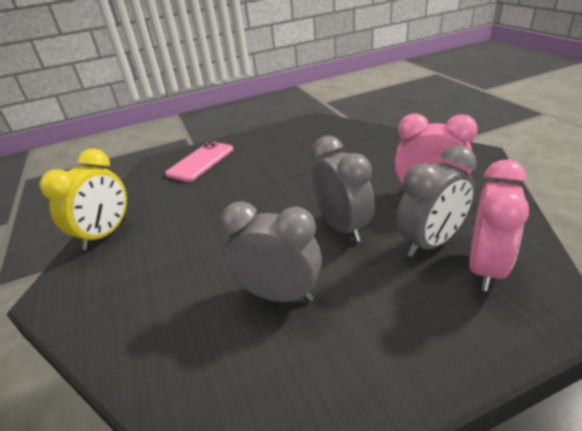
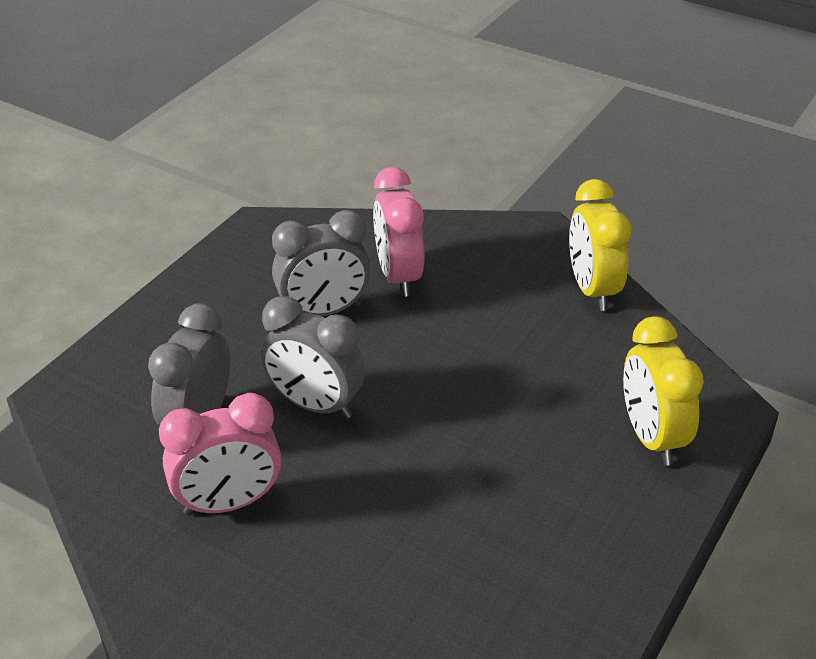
camera: 140 degrees right, 5 degrees up
pink phone [165,141,233,182] -> yellow clock [623,316,704,466]
pink clock [469,159,529,291] -> pink clock moved to [373,167,425,297]

